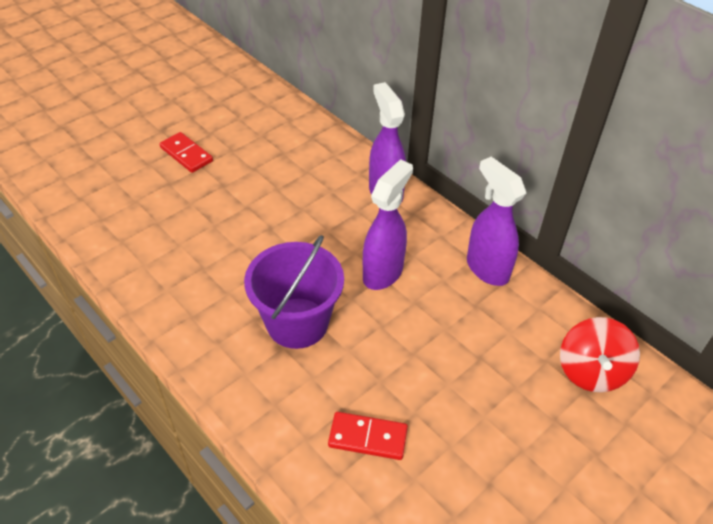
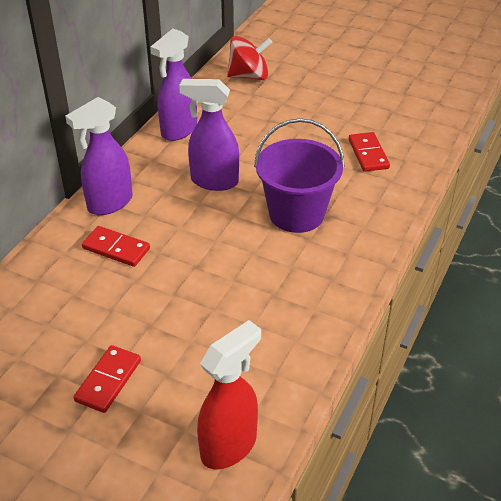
camera: 110 degrees left, 5 degrees down
none -> red domino [82,226,150,267]
none -> red spray bottle [197,320,261,469]

